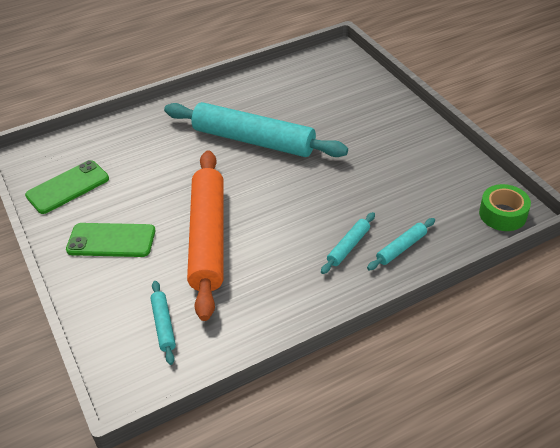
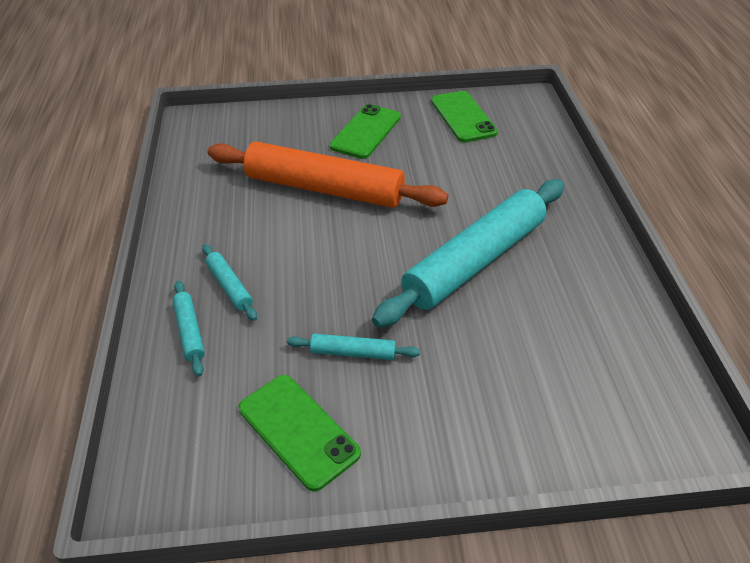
camera: 110 degrees right, 0 degrees up
turquoise rolling pin [150,281,176,365] -> turquoise rolling pin moved to [287,334,420,360]
green tape [479,184,531,231] -> none
none -> green phone [238,375,361,492]

